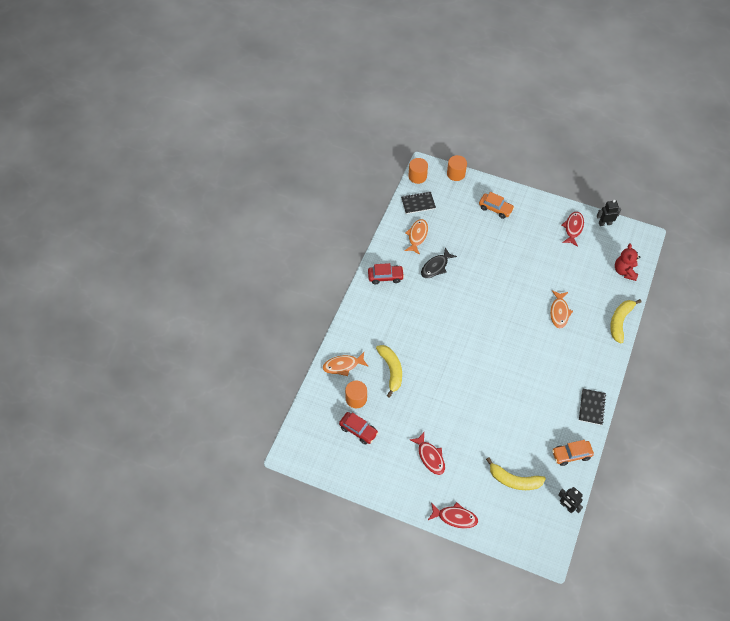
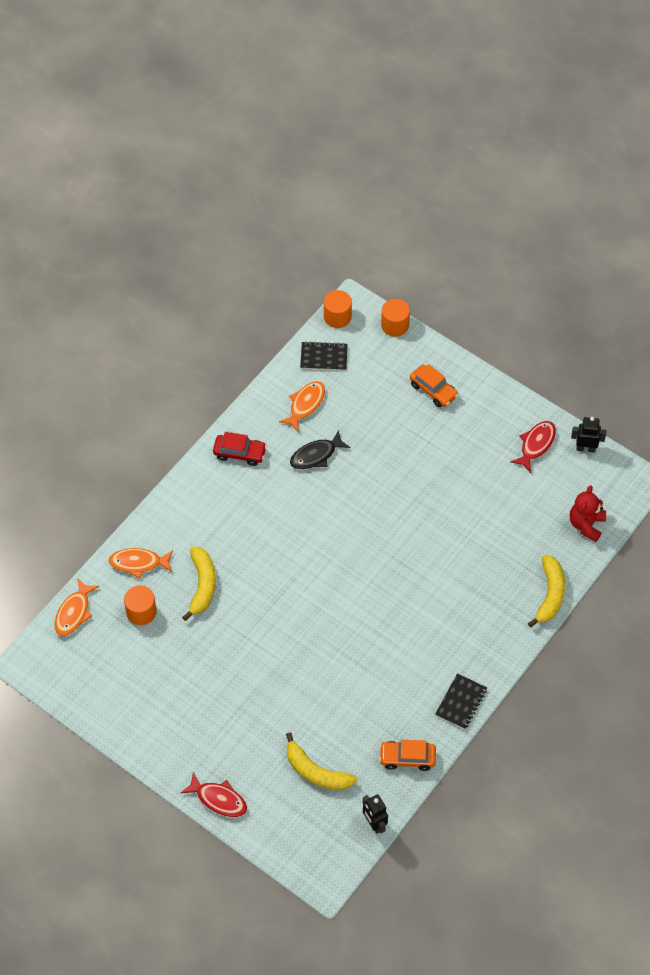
camera: 15 degrees right, 0 degrees up
red car [339,412,378,444] -> none
red fish [409,432,445,475] -> none
orange fish [550,290,573,329] -> orange fish moved to [55,578,99,636]
yellow banana [610,299,642,343] -> yellow banana turned 150 degrees clockwise [528,555,565,627]

